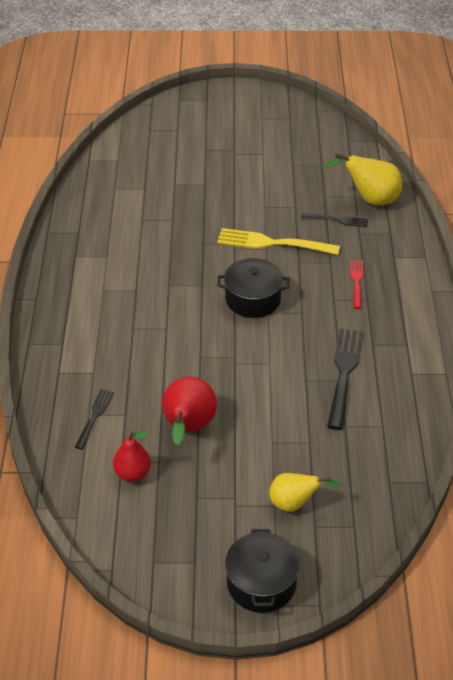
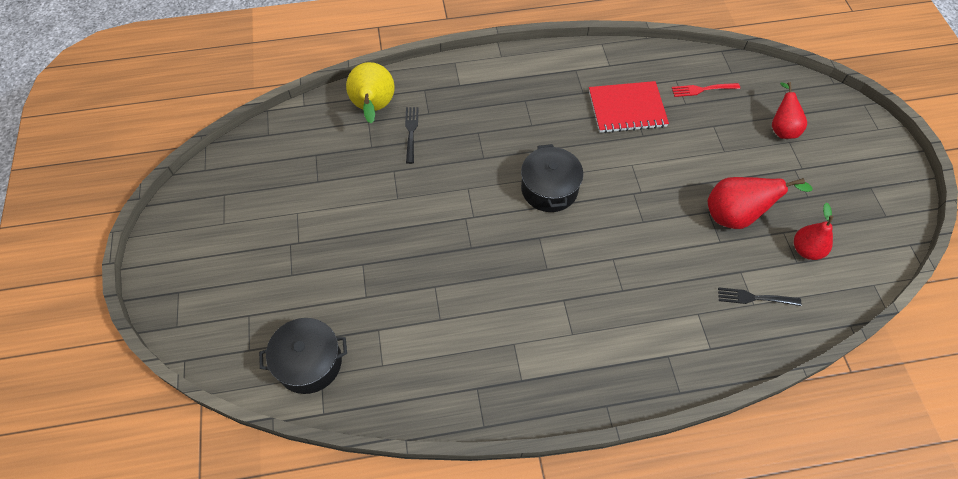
camera: 100 degrees left, 15 degrees up
yellow fork [217,228,340,255] -> none
black pot [225,529,300,613] -> black pot moved to [259,318,347,394]
yellow pear [269,473,341,512] -> red pear [772,82,807,139]
black fork [327,328,363,430] -> red notebook [589,81,669,133]
red fork [350,260,363,309] -> red fork moved to [672,83,740,97]

